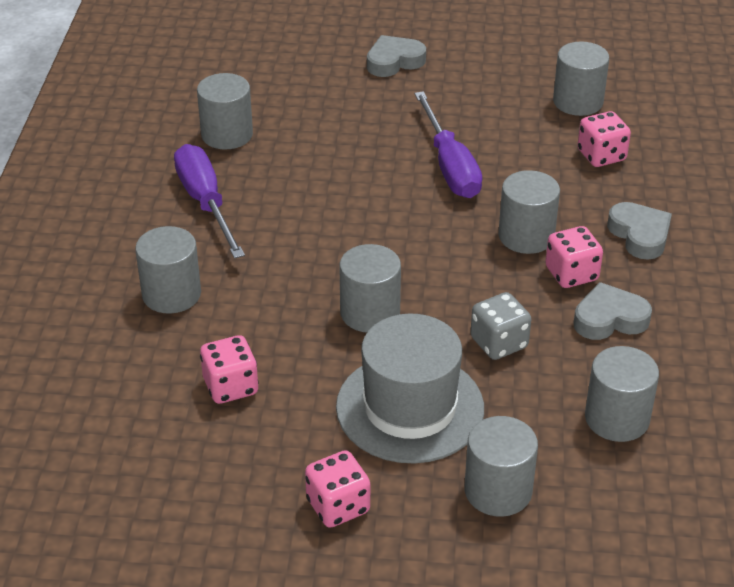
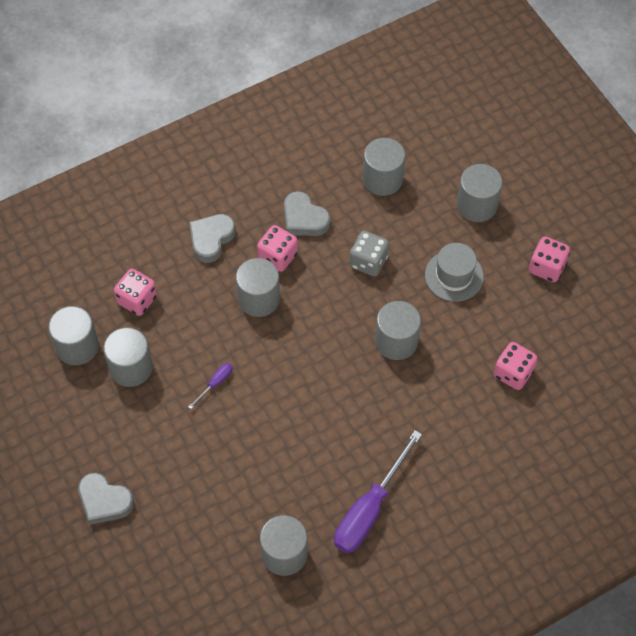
camera: 125 degrees left, 20 degrees up
grey cylinder [135,226,201,314] -> grey cylinder moved to [103,327,153,387]
grey hat [336,314,484,464] -> grey hat [425,243,484,302], size x0.61
purple screwdriver [414,91,482,198] -> purple screwdriver [188,363,232,409], size x0.43

